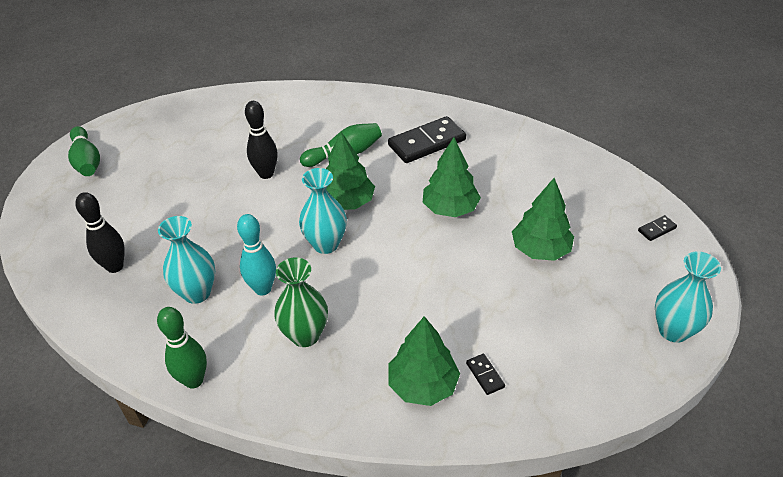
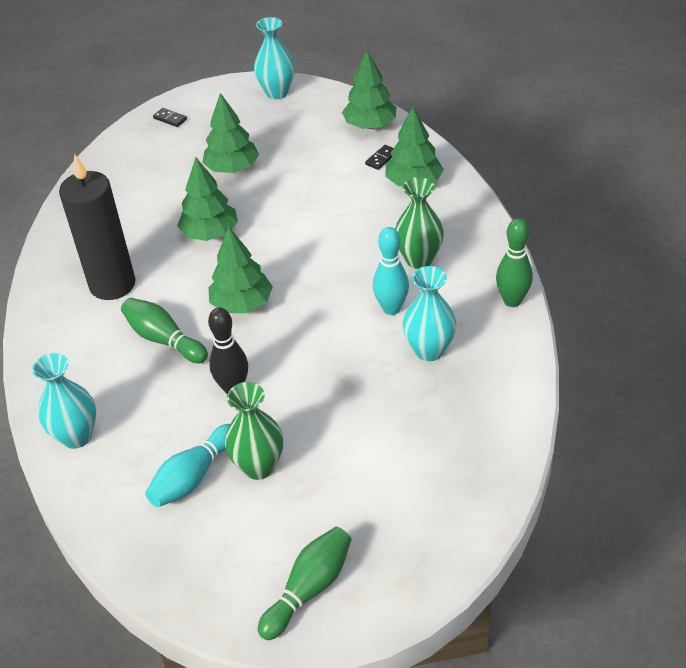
camera: 115 degrees left, 0 degrees up
black bowling pin [76,192,125,273] -> none
turquoise vase [299,168,347,254] -> turquoise vase moved to [32,353,96,449]
black domino [388,116,466,163] -> black candle [59,154,136,300]
none -> turquoise bowling pin [145,424,230,507]
none -> green vase [225,382,283,480]
none -> green tree [342,50,397,129]

